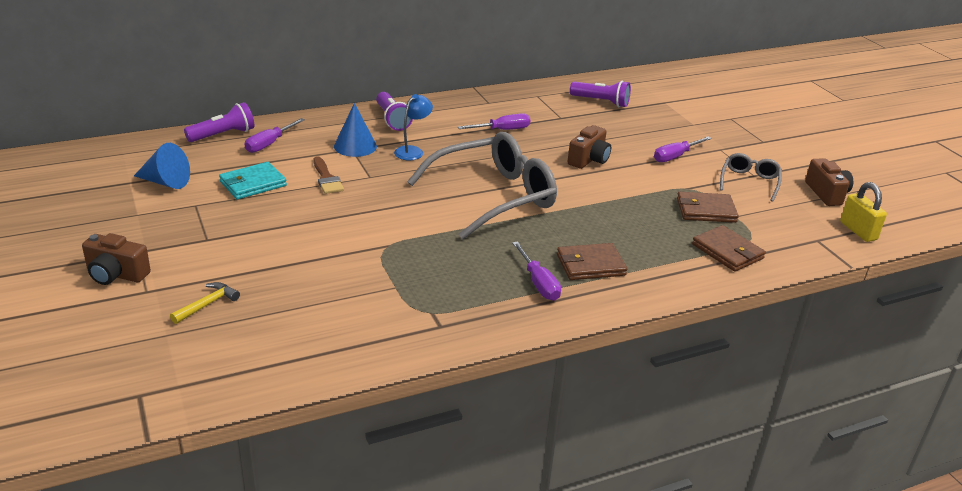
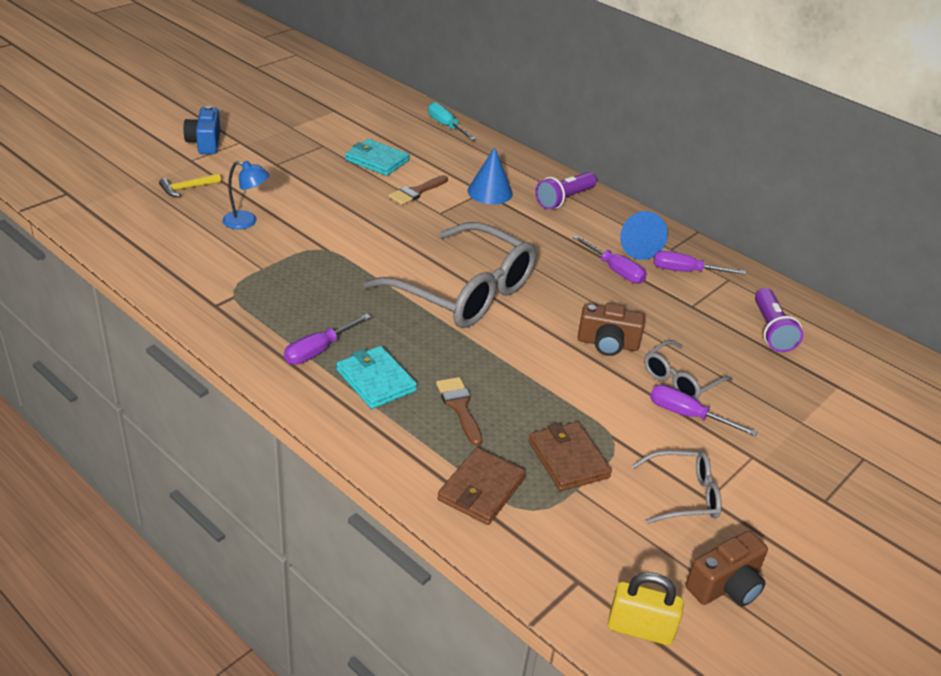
camera: 65 degrees right, 5 degrees up
brown camera [82,233,151,285] -> blue camera [183,106,220,154]
blue cone [134,143,190,189] -> blue cone moved to [620,211,668,260]
yellow hammer [170,282,240,324] -> yellow hammer turned 135 degrees clockwise [159,173,221,197]
purple flashlight [184,102,255,142] -> turquoise screwdriver [428,102,476,140]
purple screwdriver [244,118,305,153] -> purple screwdriver moved to [654,251,746,275]
blue lamp [394,94,433,160] -> blue lamp moved to [223,161,269,229]
brown wallet [557,243,627,280] -> turquoise wallet [336,346,417,409]
yellow padlock [840,182,887,242] -> yellow padlock turned 60 degrees clockwise [608,572,684,645]
none -> brown brush [436,377,482,446]
none -> grey glasses [644,340,732,399]

